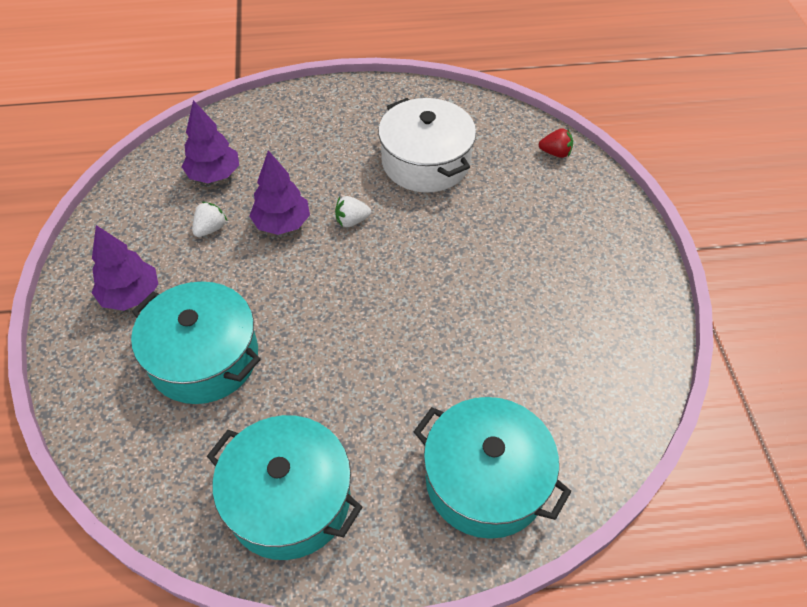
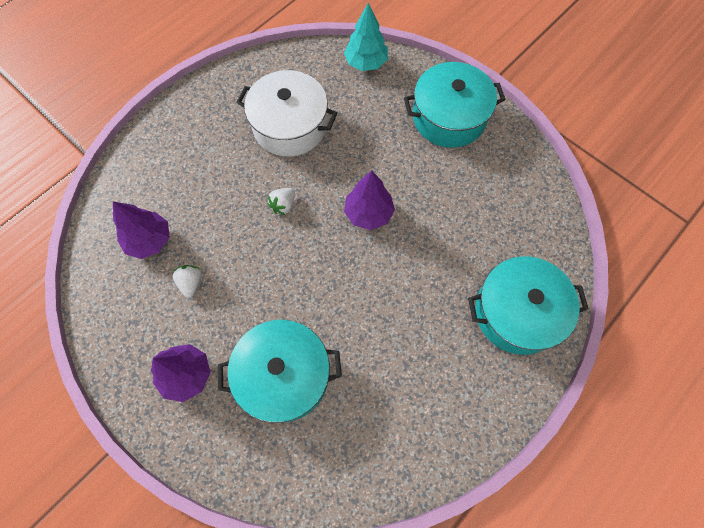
camera: 40 degrees left, 15 degrees up
turquoise pot [207,415,362,560] -> turquoise pot moved to [404,62,506,148]
purple tree [249,150,310,235] -> purple tree moved to [344,170,395,230]
red strawberry [539,128,573,158] -> turquoise tree [344,3,388,71]

